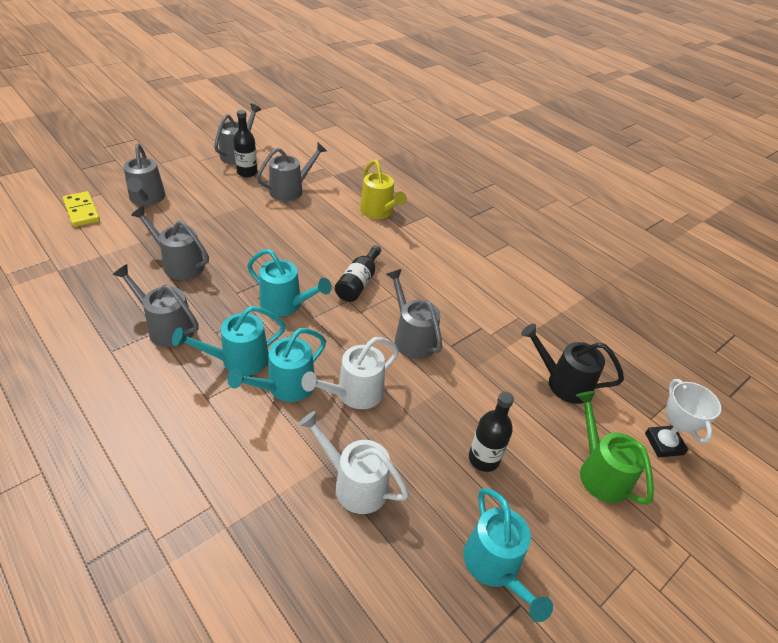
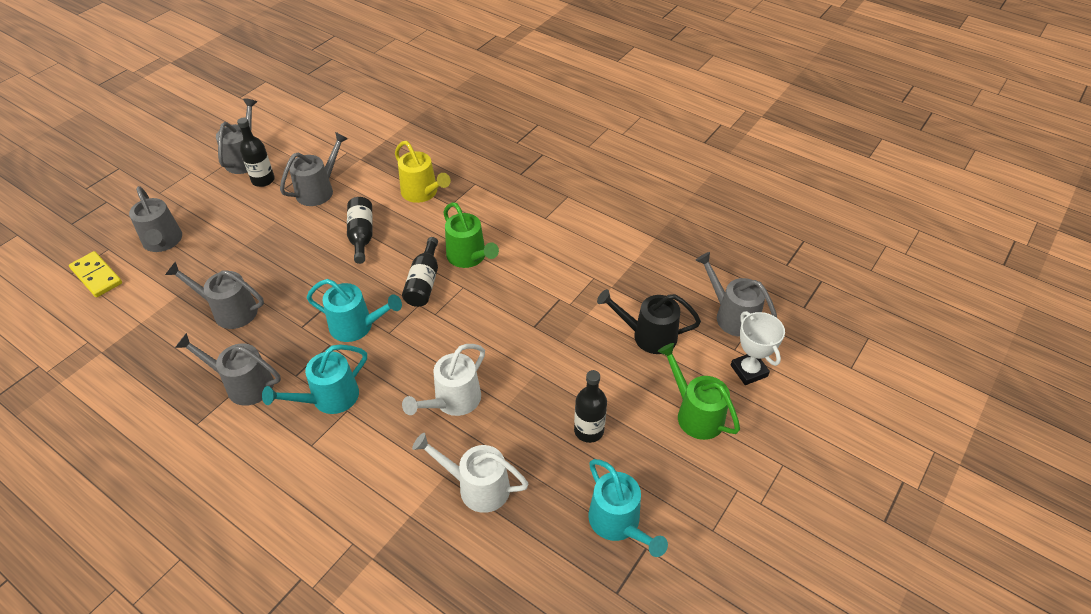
camera: 10 degrees left, 5 degrees up
turquoise watering can [228,328,326,402] -> none
grey watering can [386,269,442,359] -> grey watering can moved to [695,252,777,337]
none -> black bottle [347,197,373,264]
none -> green watering can [443,202,499,268]

